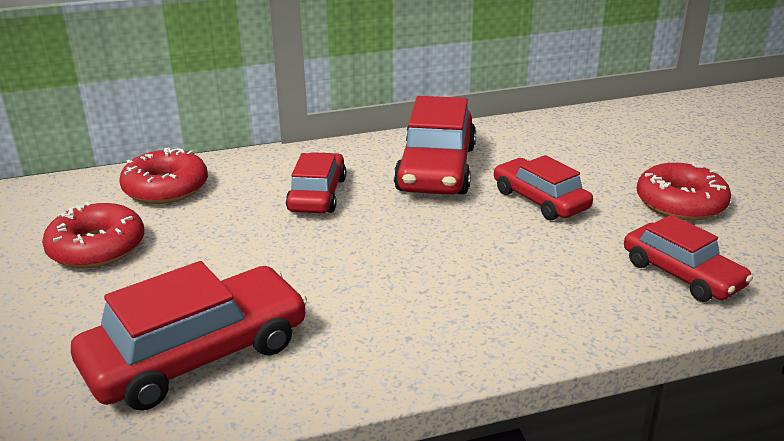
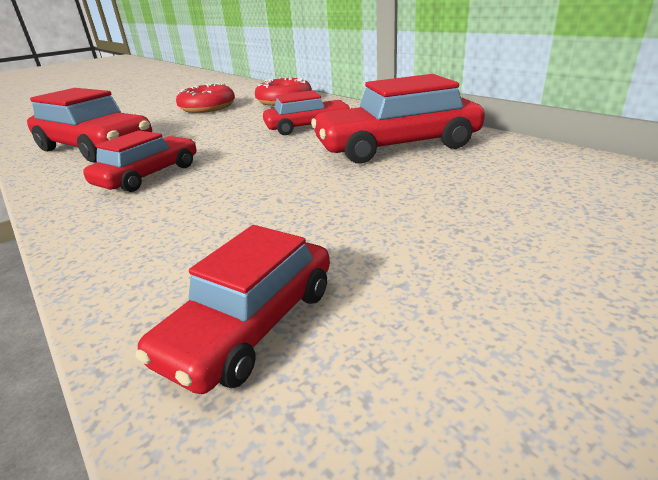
camera: 70 degrees right, 0 degrees up
red car [494,155,593,220] -> red car moved to [83,130,196,192]
red donut [637,162,731,221] -> none

